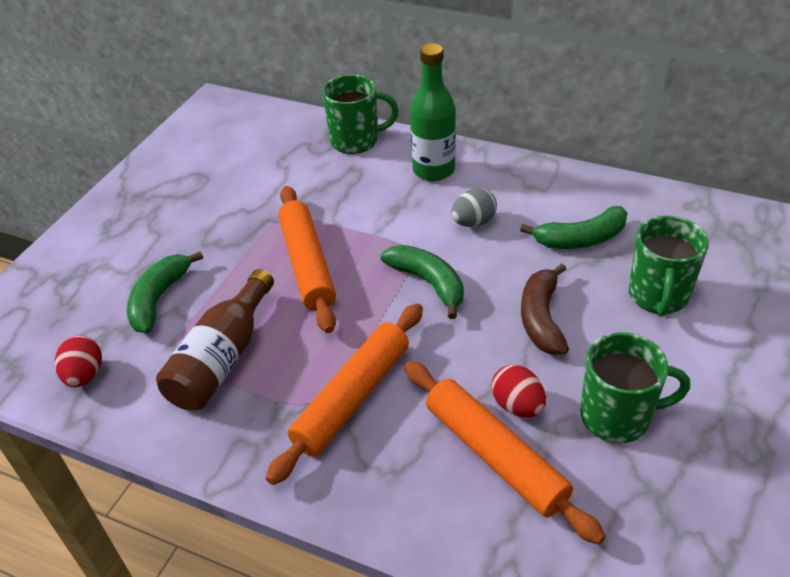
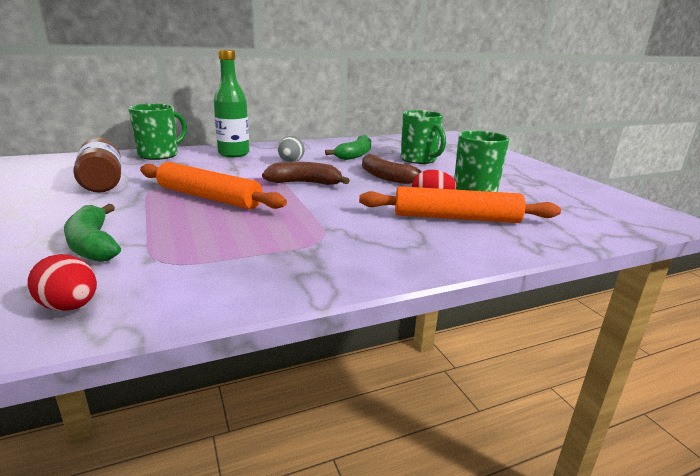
camera: 50 degrees left, 20 degrees down
brown bottle [156,269,274,410] -> brown bottle moved to [73,138,121,193]
orange rolling pin [266,303,423,485] -> none
green banana [381,245,464,319] -> brown banana [262,162,350,185]

